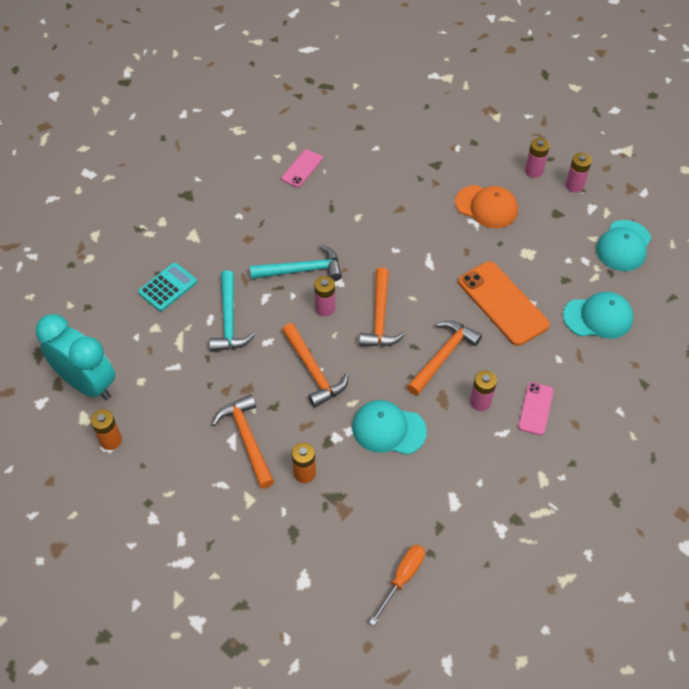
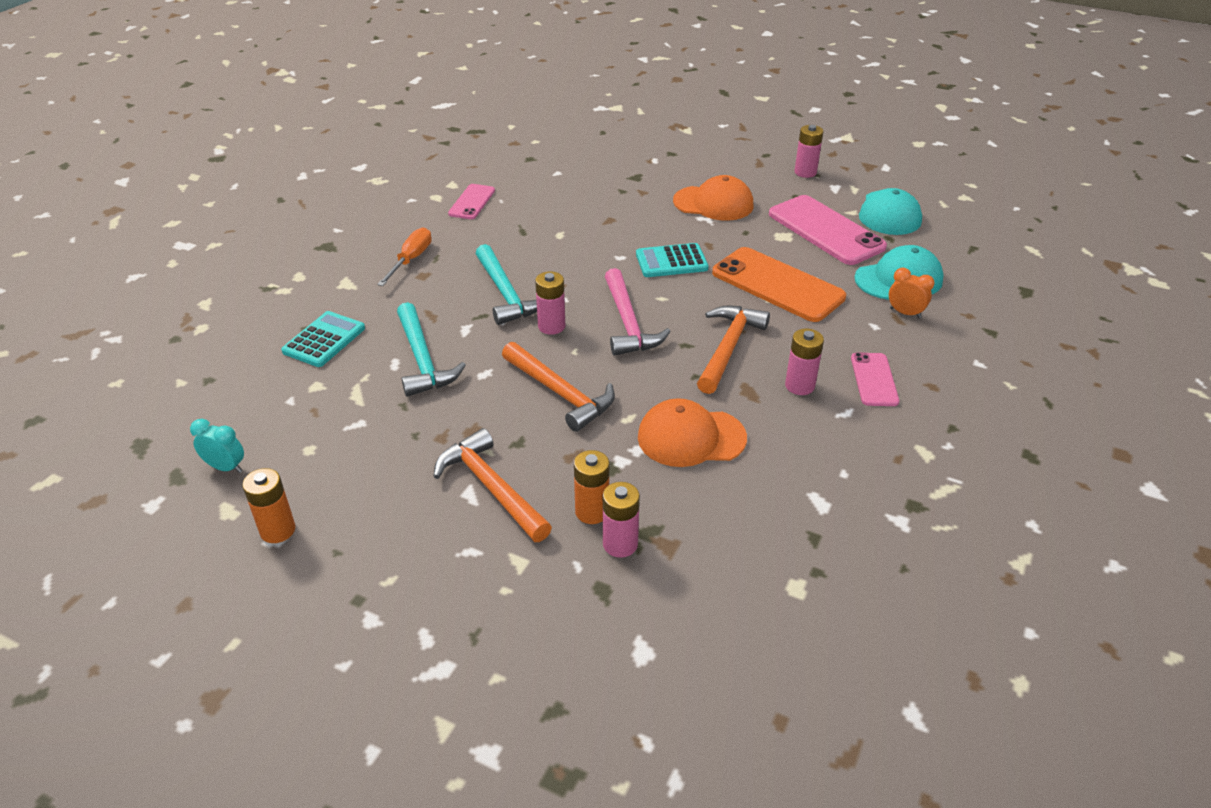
camera: 15 degrees left, 15 degrees down
turquoise clock [36,314,115,400] -> turquoise clock [190,419,244,473], size x0.41
turquoise hammer [250,244,342,281] -> turquoise hammer turned 90 degrees clockwise [475,244,537,325]
turquoise cap [352,400,427,455] -> orange cap [638,398,747,467]
orange hammer [359,267,405,347] -> pink hammer [605,268,671,356]
orange screwdriver [369,545,425,625] -> orange screwdriver moved to [377,227,432,286]
pink battery [525,138,550,178] -> pink battery moved to [603,482,640,558]
none -> turquoise calculator [636,243,709,277]
none -> pink phone [769,195,887,265]
none -> orange clock [889,268,935,318]

